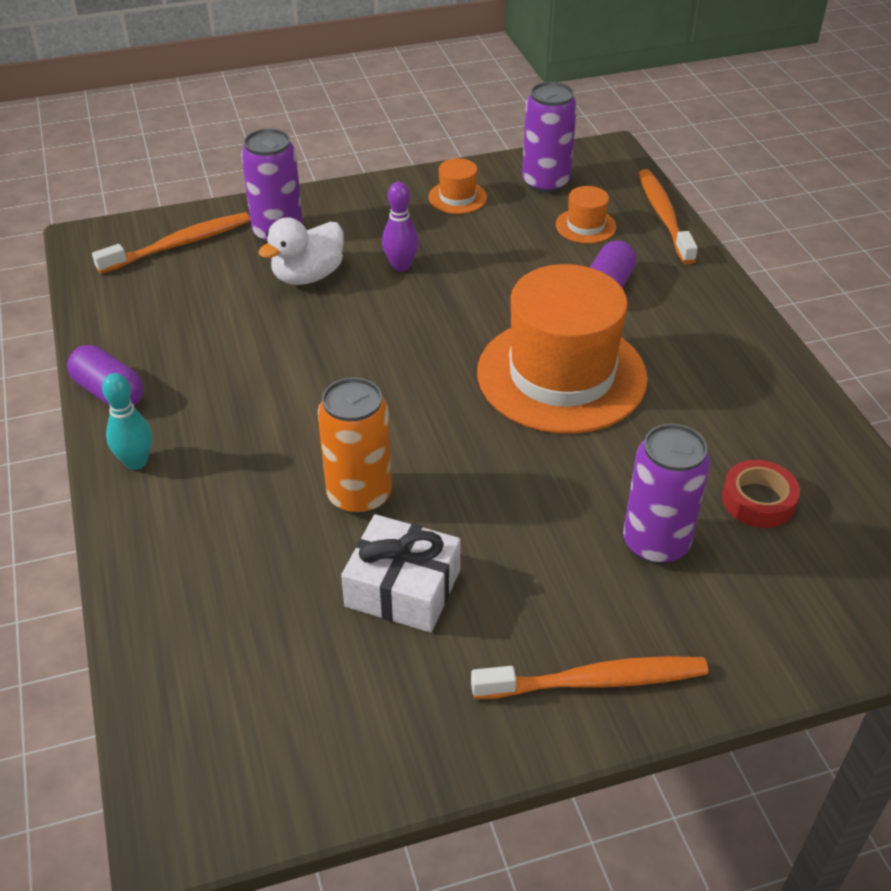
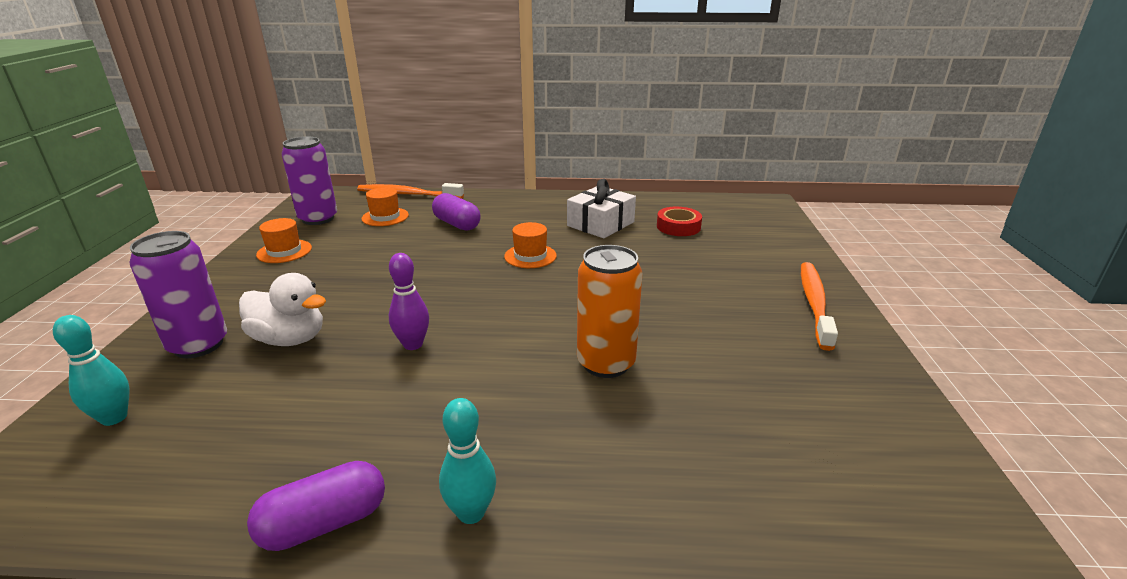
camera: 70 degrees left, 15 degrees down
orange toothbrush [92,212,250,274] -> turquoise bowling pin [53,315,130,426]
white duck [258,217,344,285] -> white duck turned 45 degrees counterclockwise [239,273,326,346]
white gift [341,514,461,633] -> white gift moved to [567,179,636,238]
purple bowling pin [382,182,419,272] -> purple bowling pin moved to [389,253,429,350]
orange hat [477,264,648,434] -> orange hat [504,222,557,268], size x0.41
purple can [623,424,710,564] -> none

